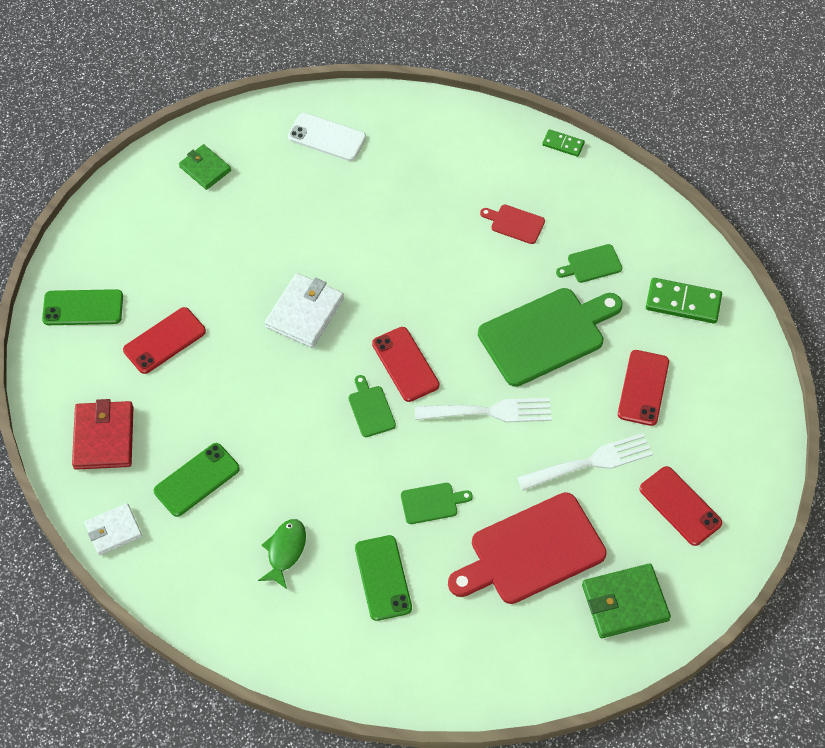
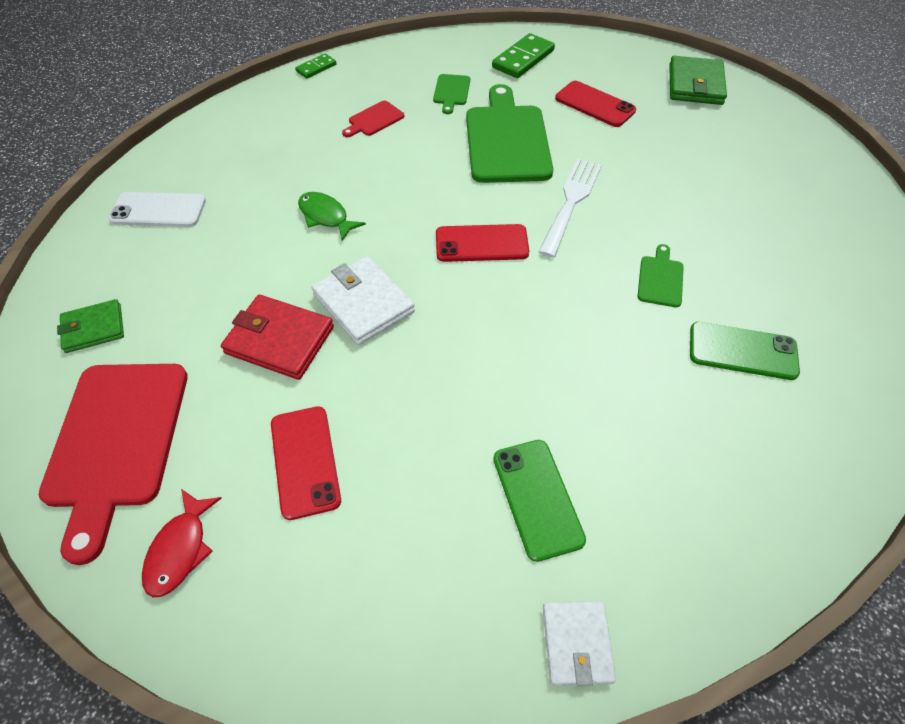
camera: 65 degrees left, 5 degrees down
green phone [42,289,123,325] -> red fish [142,489,222,597]
red wallet [72,399,133,470] -> red wallet moved to [221,295,334,380]
green fish [258,519,306,589] -> green fish moved to [298,192,366,241]
white phone [288,113,366,161] -> white phone turned 45 degrees clockwise [108,192,206,227]
green cutting board [348,375,396,437] -> none
red cutting board [448,492,607,604] -> red cutting board moved to [39,364,188,565]
white fork [517,433,653,491] -> none
green wallet [582,563,671,638] -> green wallet moved to [669,56,727,105]
red phone [640,466,722,546] -> none

